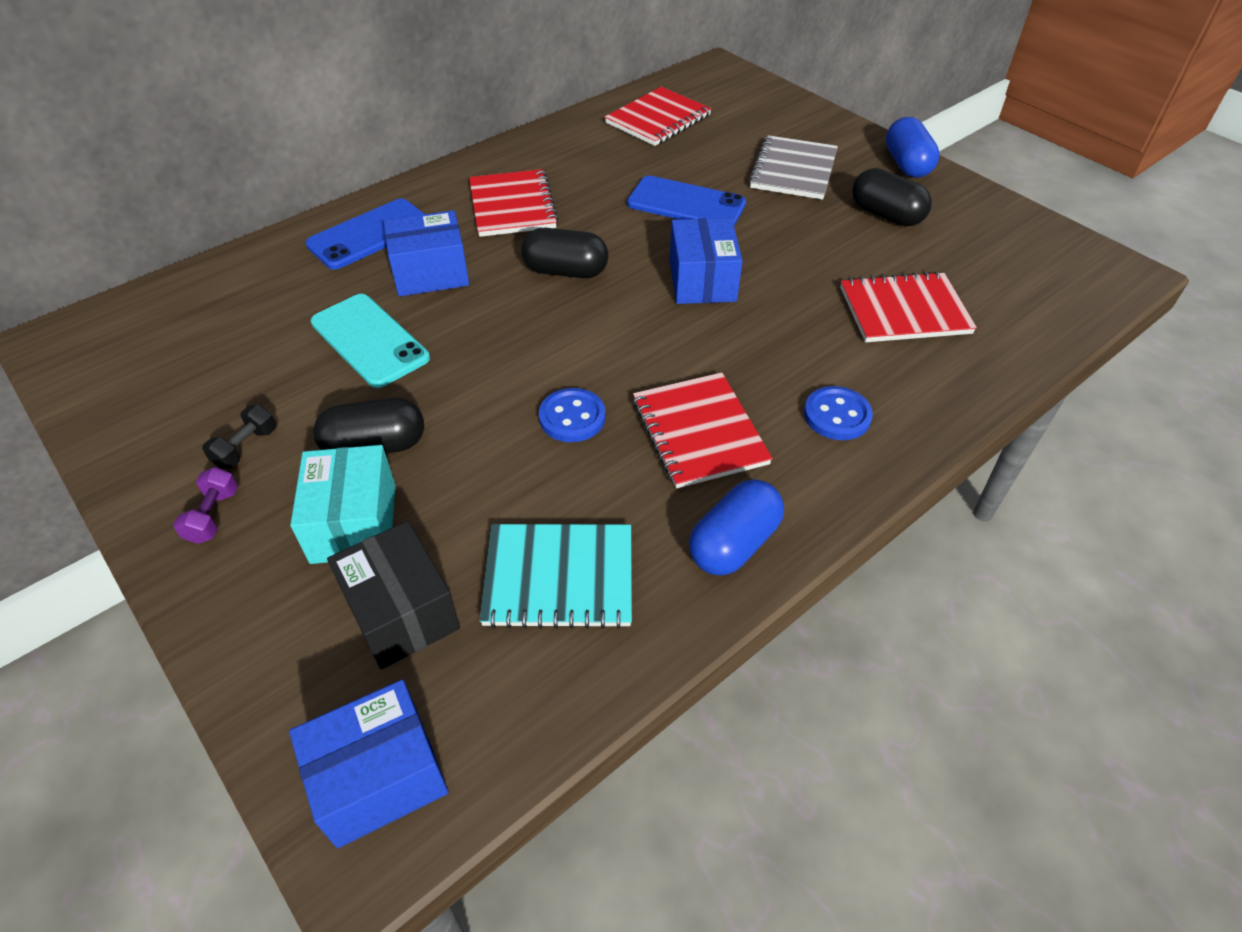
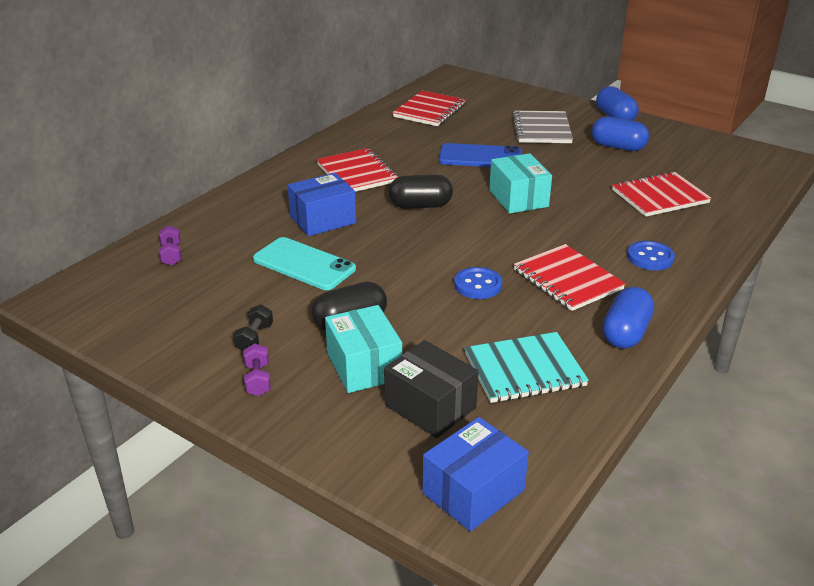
camera: 15 degrees left, 15 degrees down
blue phone [305,198,424,270] -> none
blue box [669,218,742,304] -> turquoise box [489,153,552,214]
black capsule [852,168,932,226] -> blue capsule [592,117,649,151]
none -> purple dumbbell [159,226,181,266]

